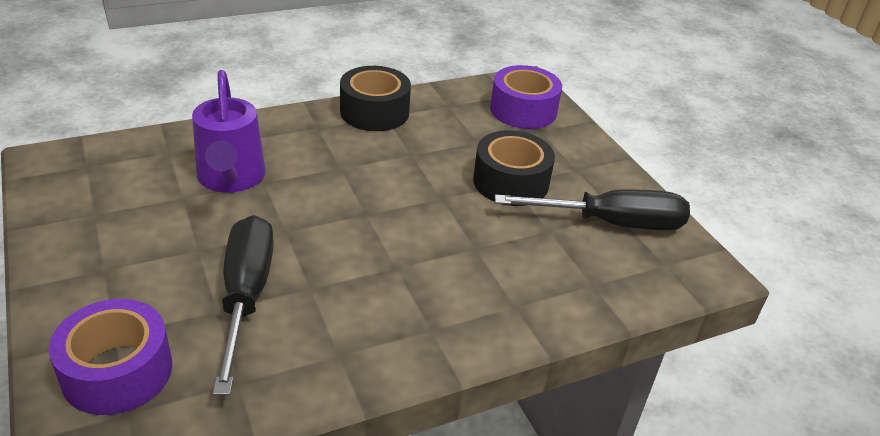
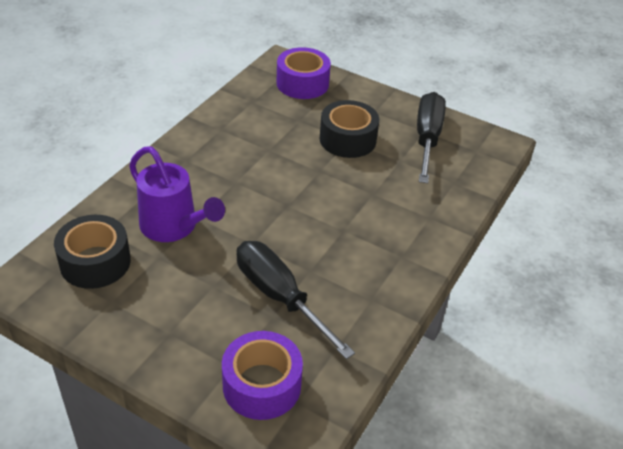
camera: 35 degrees left, 5 degrees up
black tape [340,66,411,131] -> black tape moved to [54,215,131,289]
black screwdriver [495,189,690,230] -> black screwdriver turned 45 degrees counterclockwise [417,92,446,183]

